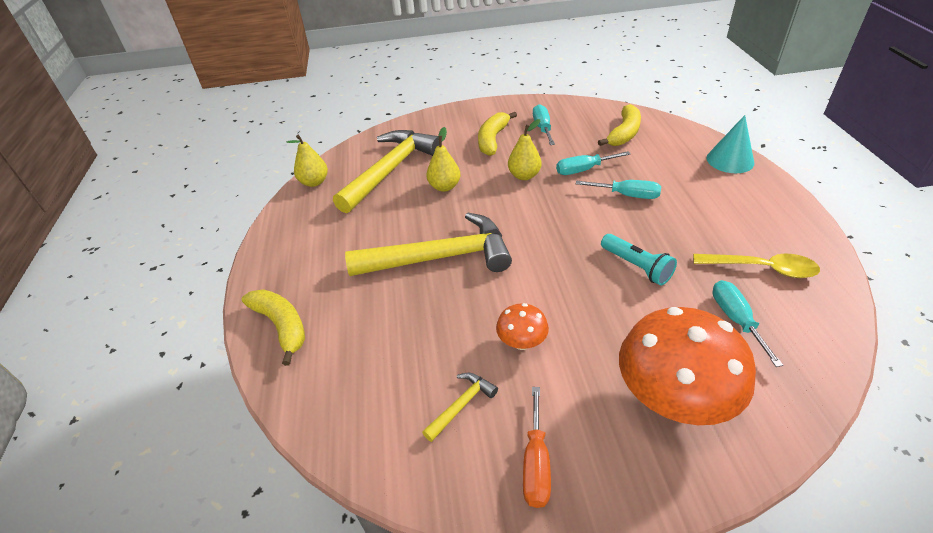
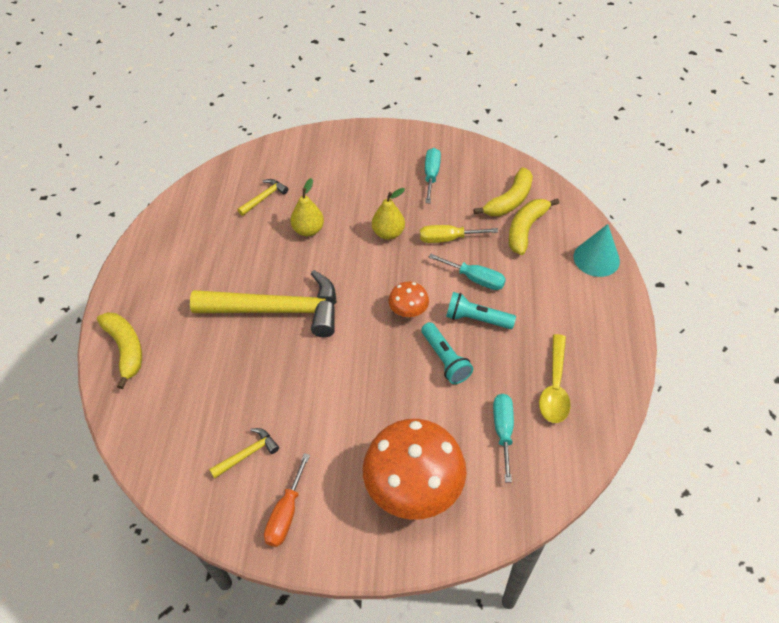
camera: 10 degrees right, 10 degrees up
yellow pear [286,135,328,187] -> none
yellow hammer [333,130,442,213] -> yellow hammer [237,179,288,216], size x0.42
yellow banana [478,112,517,156] -> yellow banana moved to [509,198,559,255]
orange mushroom [496,303,549,350] -> orange mushroom moved to [388,282,429,318]
turquoise screwdriver [556,151,630,175] -> yellow screwdriver [420,225,498,243]
yellow spoon [693,254,820,278] -> yellow spoon turned 75 degrees clockwise [539,334,571,423]
none -> turquoise flashlight [446,292,516,329]

